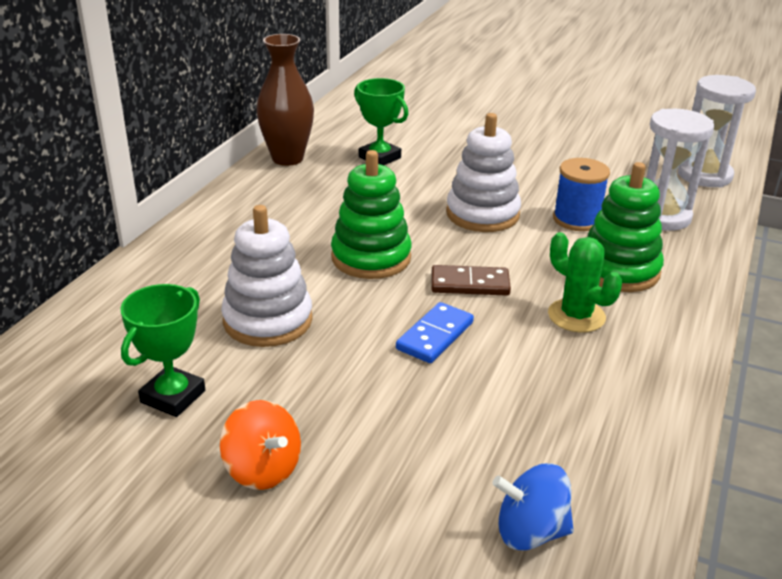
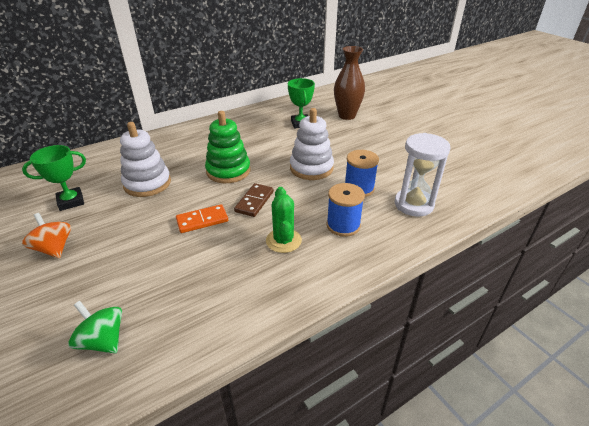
camera: 35 degrees right, 5 degrees up
orange spinning top [220,400,301,490] -> orange spinning top turned 150 degrees clockwise [22,213,71,258]
brown vase [256,34,314,166] -> brown vase moved to [334,46,365,120]
blue domino [396,302,474,363] -> orange domino [176,204,228,233]
brown domino [431,265,511,296] -> brown domino turned 75 degrees clockwise [234,183,274,217]
blue spinning top [492,463,574,551] -> green spinning top [68,301,122,354]
green stacking toy [587,162,664,292] -> blue spool [326,183,365,237]
white hourglass [678,75,756,187] -> none

